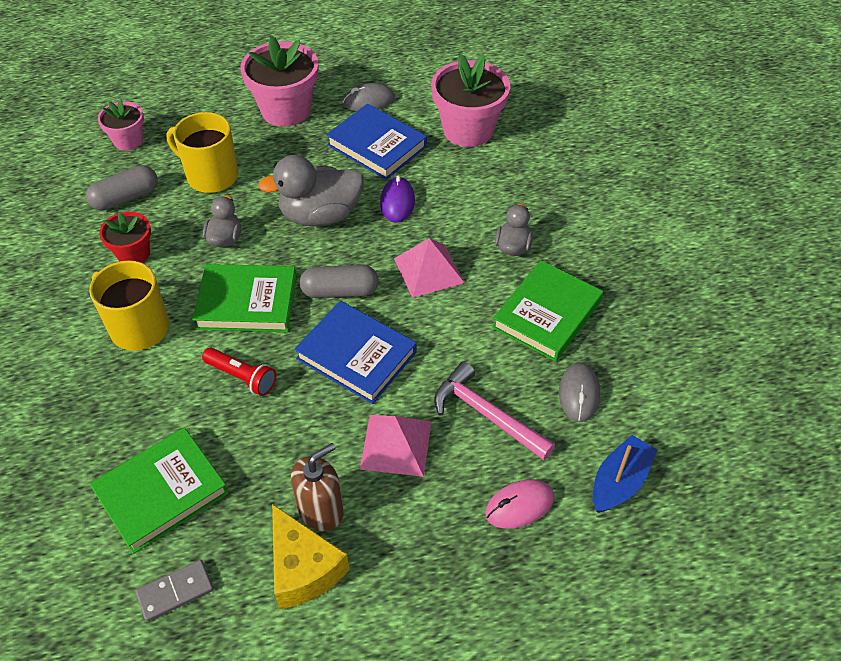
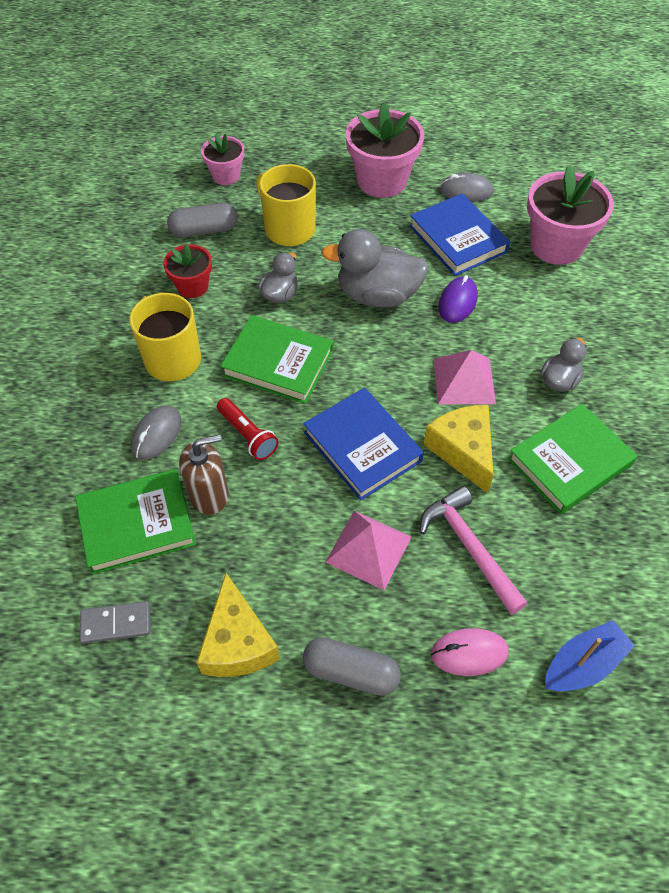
camera: 20 degrees right, 5 degrees up
brown soap dispenser [291,443,344,531] -> brown soap dispenser moved to [179,435,229,515]
grey capsule [300,265,379,298] -> grey capsule moved to [303,637,401,696]
grey mouse [559,363,600,422] -> grey mouse moved to [131,405,181,460]
none -> yellow cheese [424,405,494,494]

